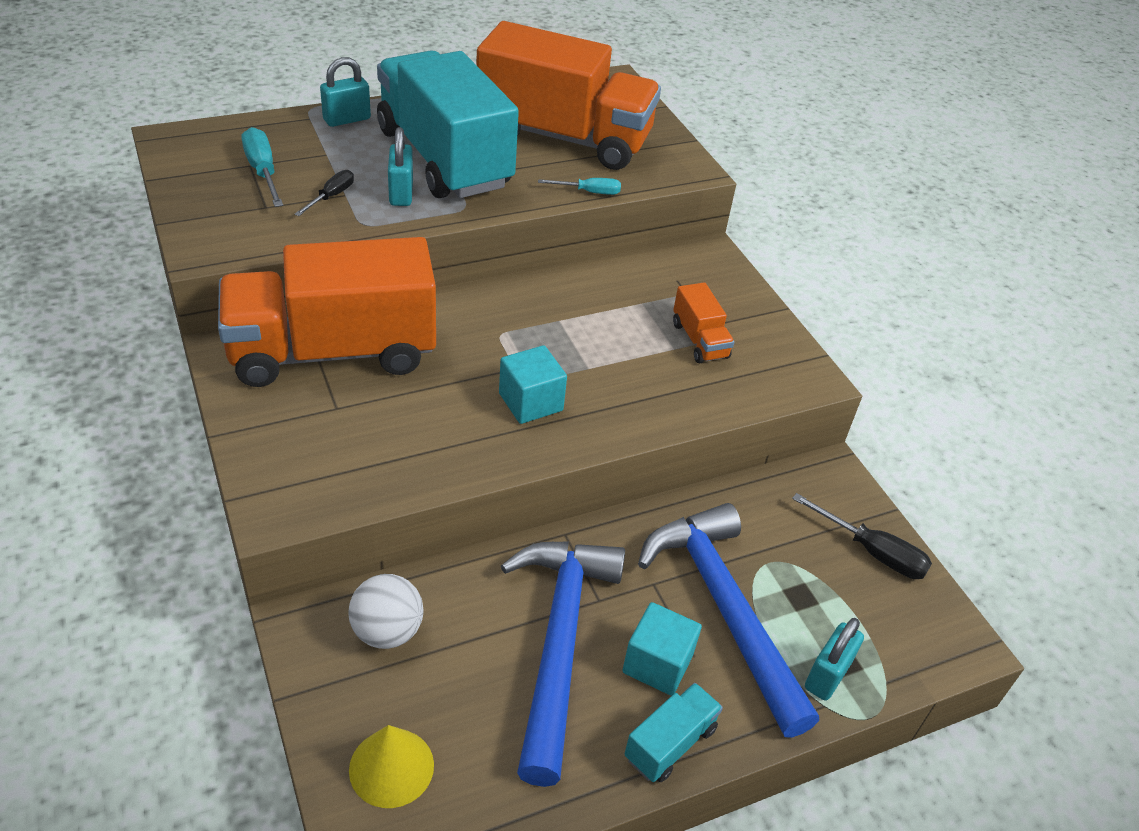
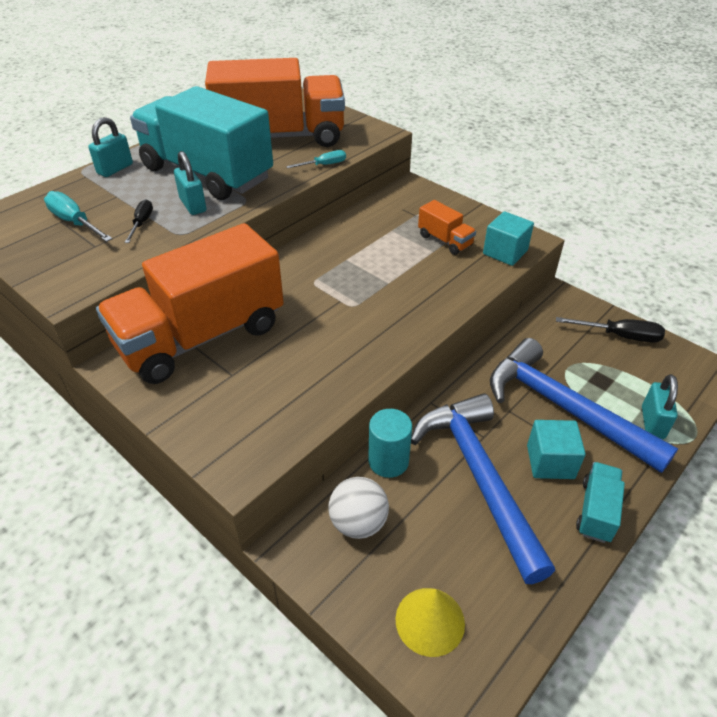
camera: 20 degrees left, 0 degrees up
turquoise cube [499,345,567,424] -> turquoise cube moved to [483,211,534,266]
none -> turquoise cylinder [368,409,412,478]

